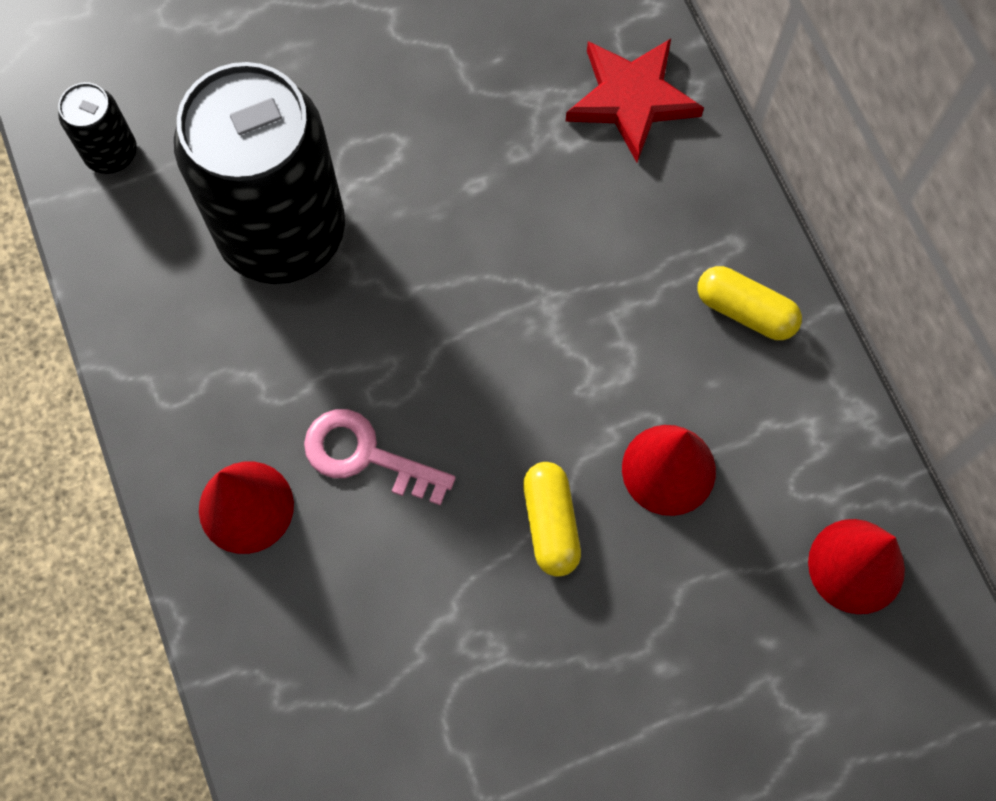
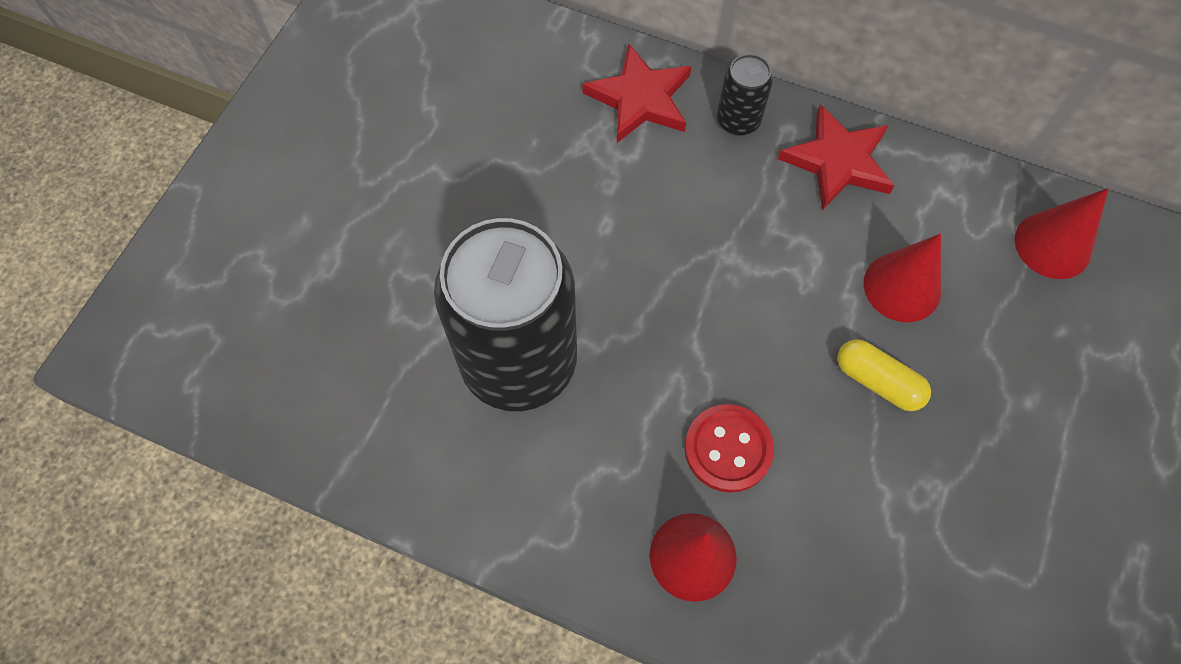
camera: 45 degrees left, 5 degrees down
black can [58,82,137,174] -> black can moved to [717,54,773,136]
pink key [304,409,456,506] -> red button [685,404,774,493]
yellow capsule [697,266,802,340] -> red star [778,105,894,210]

